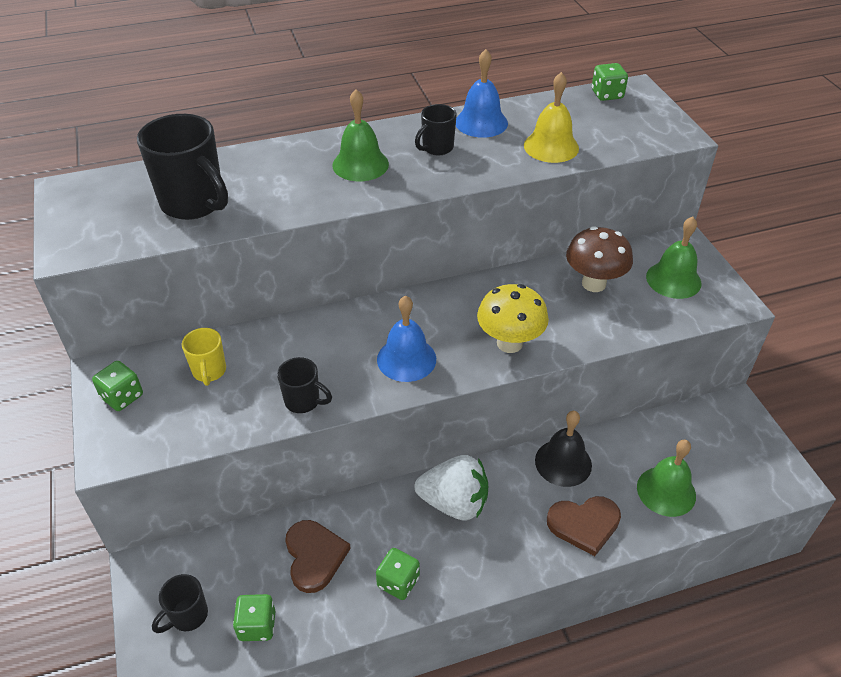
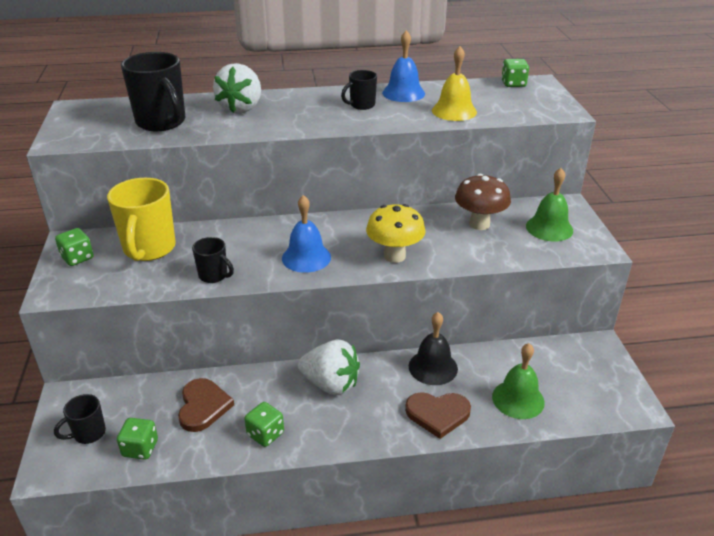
camera: 10 degrees right, 10 degrees down
yellow mug [182,328,226,386] -> yellow mug [107,178,176,261], size x1.89
green bell [332,89,389,181] -> none
none -> white strawberry [213,63,261,114]

